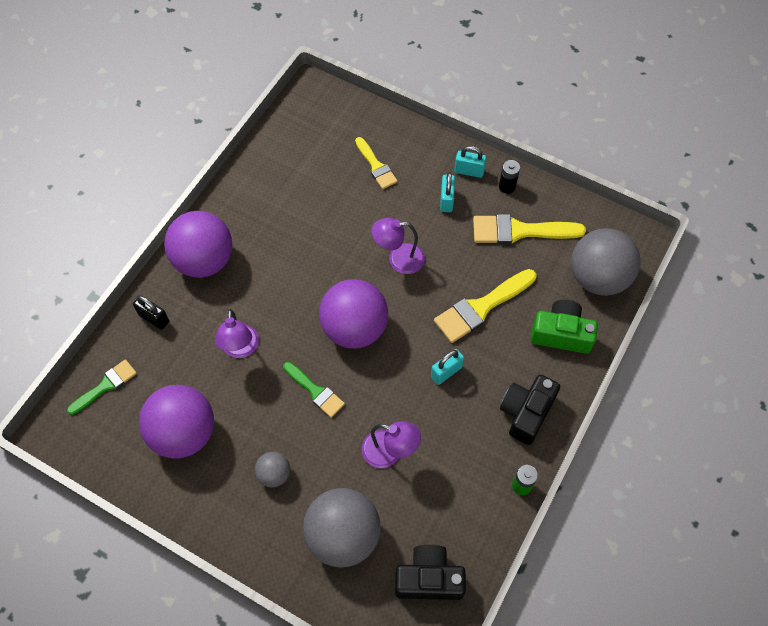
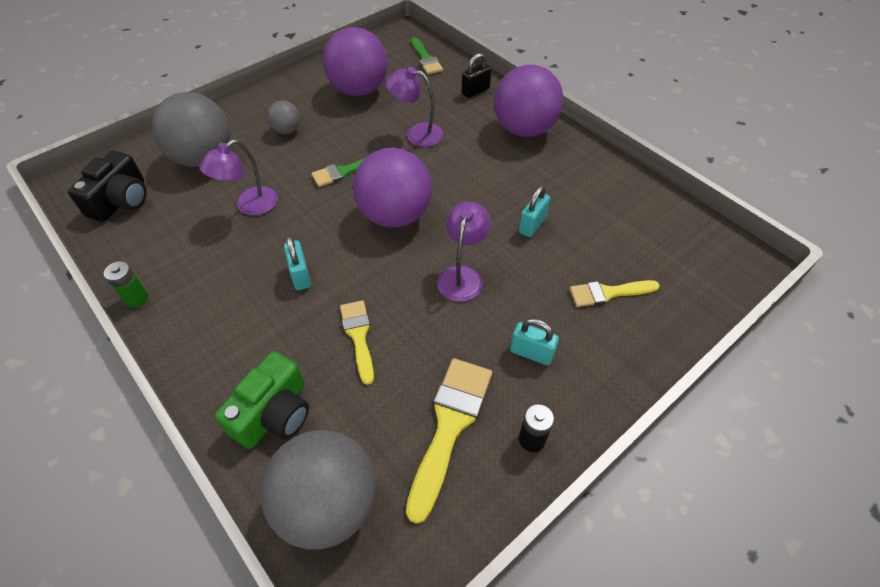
camera: 110 degrees right, 10 degrees down
yellow brush [434,269,536,343] -> yellow brush [340,300,374,385], size x0.62
turquoise padlock [454,146,487,178] -> turquoise padlock moved to [519,186,550,237]
black camera [500,375,560,445] -> none

